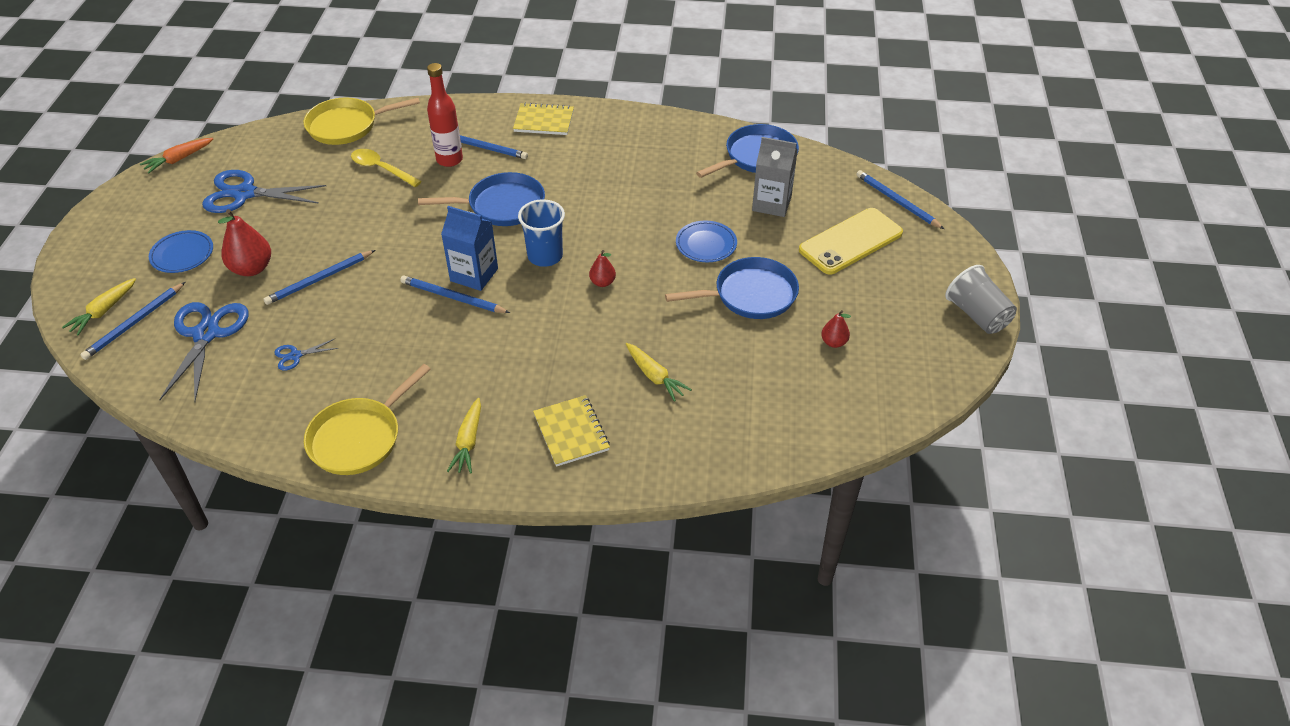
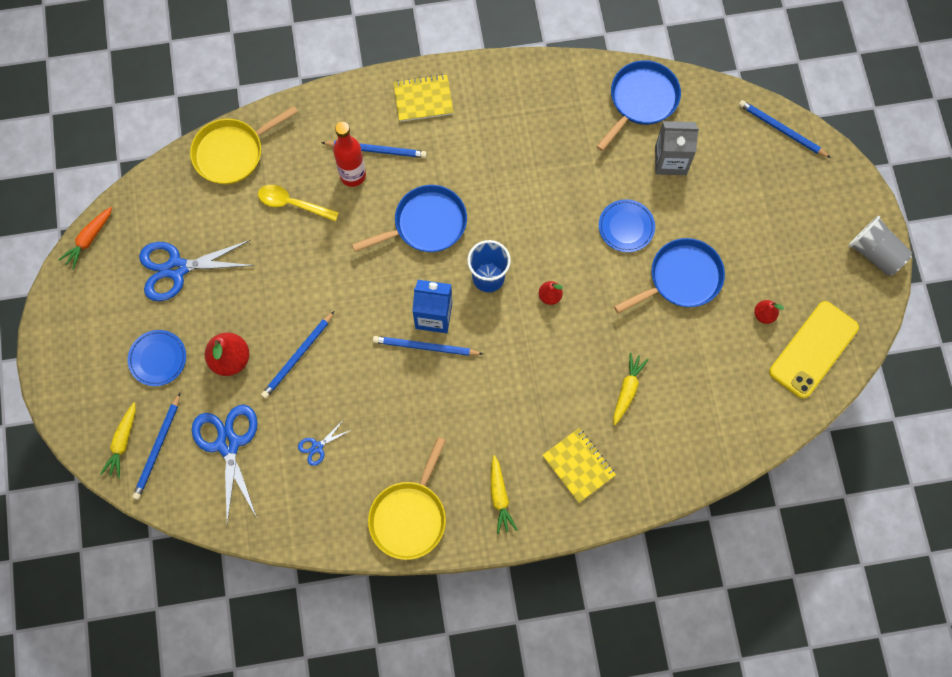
camera: 15 degrees left, 25 degrees up
yellow carrot [626,343,692,402] -> yellow carrot turned 105 degrees counterclockwise [613,353,649,426]
yellow phone [799,208,903,275] -> yellow phone moved to [769,301,859,399]

